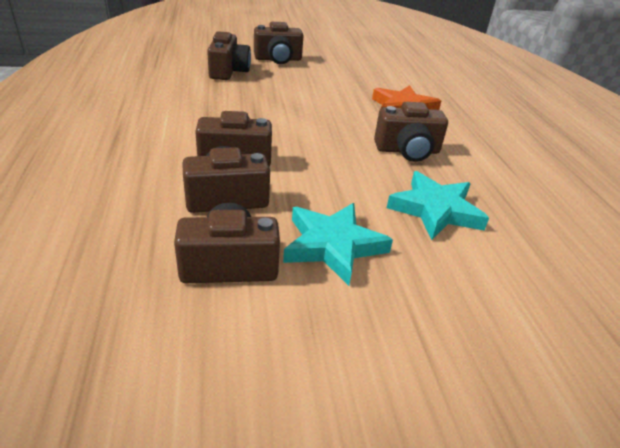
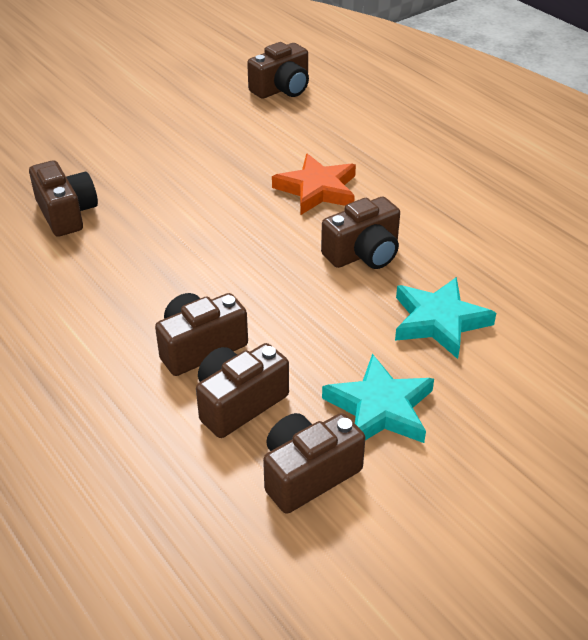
camera: 25 degrees left, 5 degrees up
brown camera [254,22,303,64] -> brown camera moved to [247,42,309,99]

